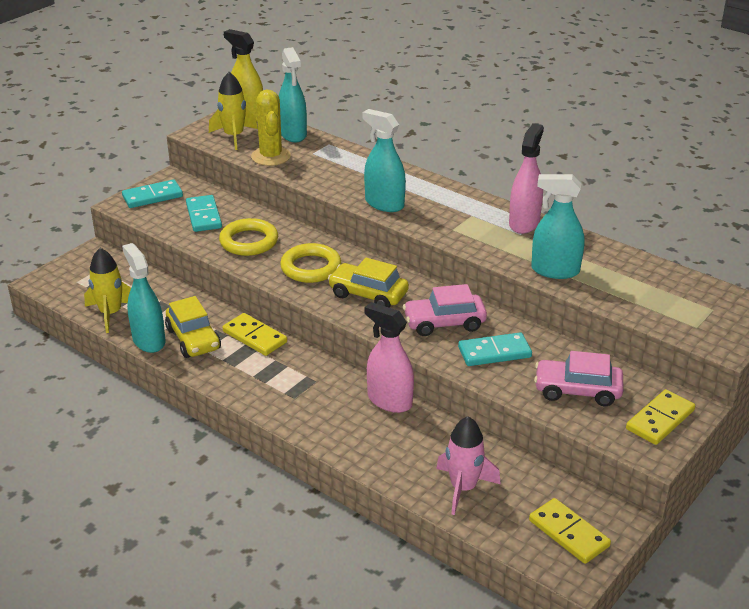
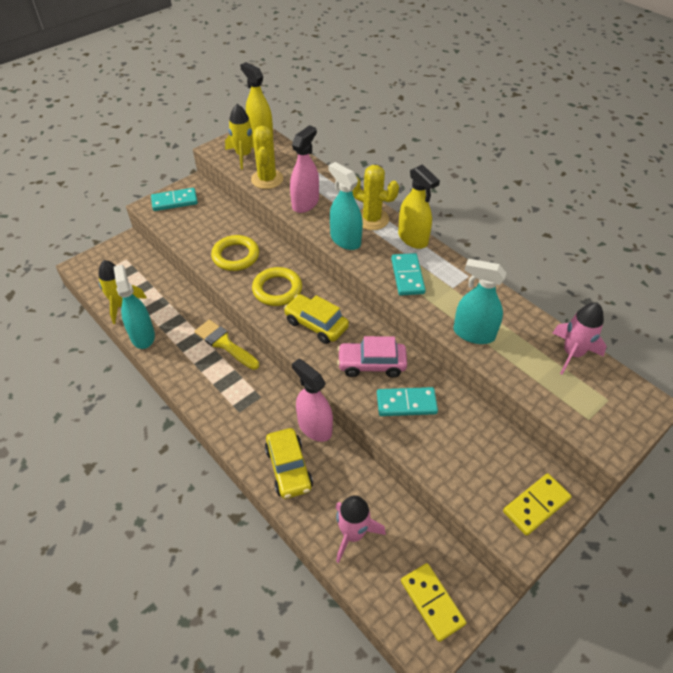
camera: 10 degrees right, 15 degrees up
yellow car [165,296,221,358] -> yellow car moved to [265,428,313,499]
turquoise domino [186,195,222,232] -> turquoise domino moved to [391,253,426,296]
yellow domino [222,313,287,356] -> yellow brush [195,320,259,370]
turquoise spray bottle [279,47,307,142] -> none
pink spray bottle [509,123,544,234] -> pink spray bottle moved to [290,125,319,213]
pink car [534,351,623,406] -> none
none -> yellow cactus [352,165,399,230]
none -> yellow spray bottle [398,164,440,249]
none -> pink rocket [553,302,607,375]

